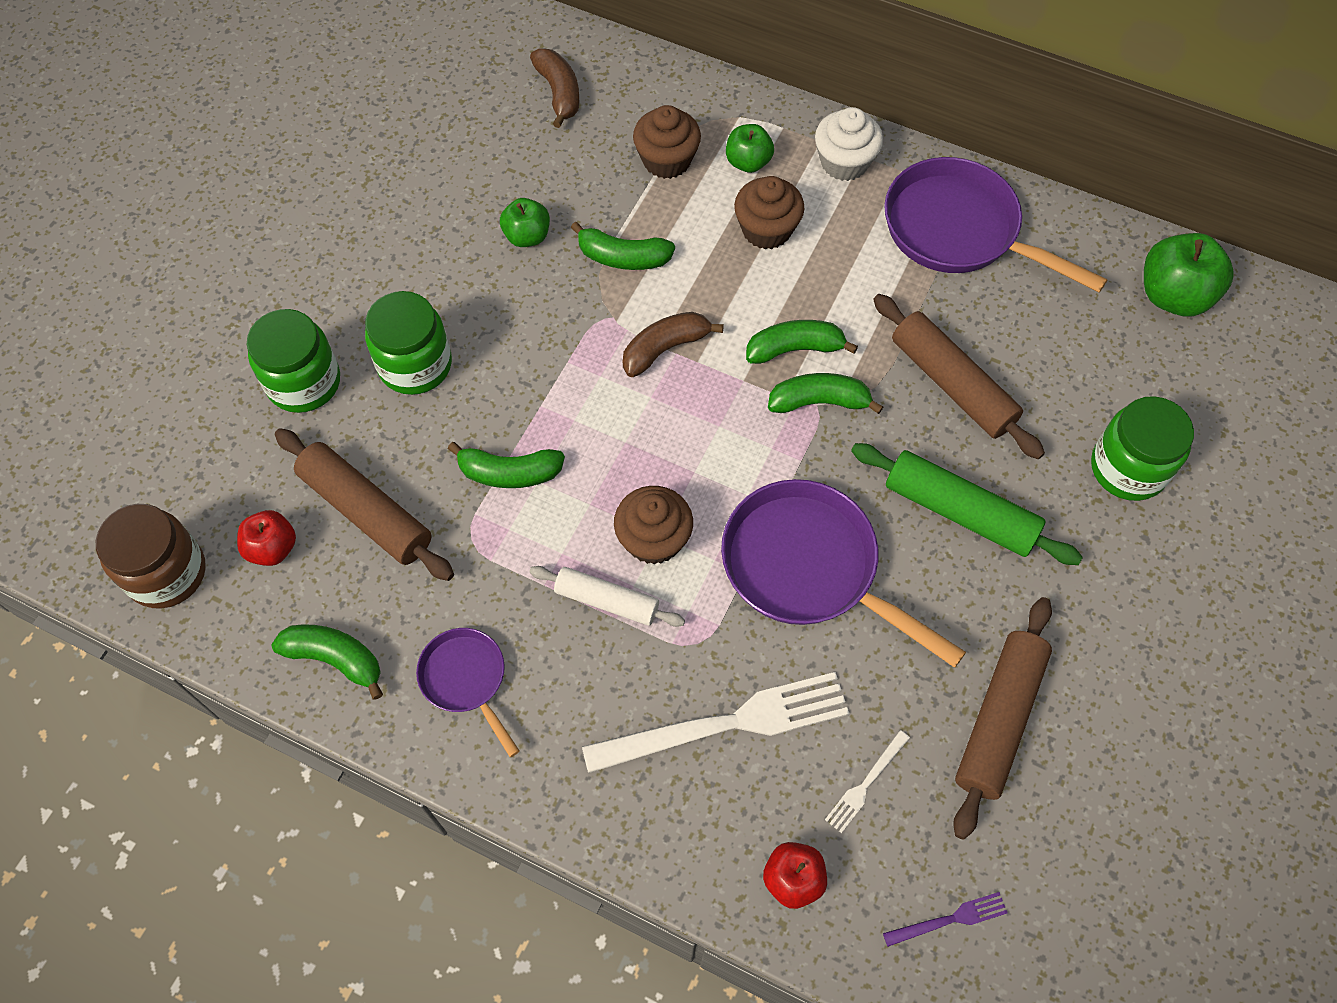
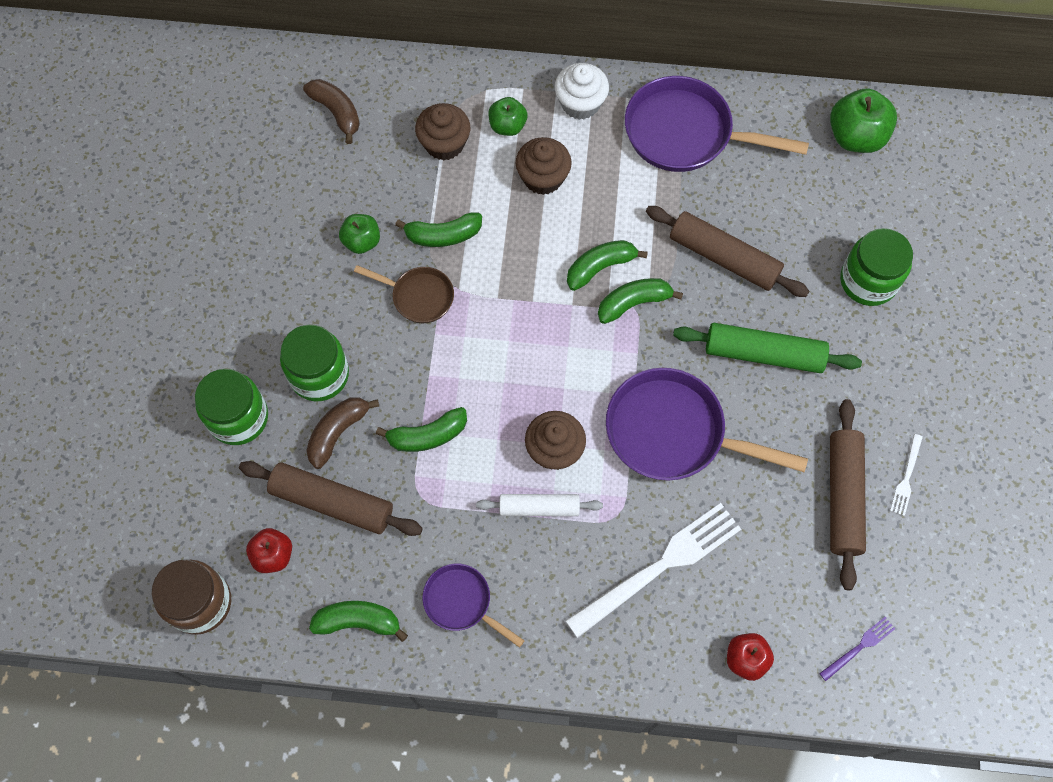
camera: 20 degrees left, 5 degrees up
brown banana [623,312,724,377] -> brown banana moved to [306,397,379,469]
white fork [825,730,910,833] -> white fork moved to [890,434,923,516]
none -> brown pan [354,265,454,323]

